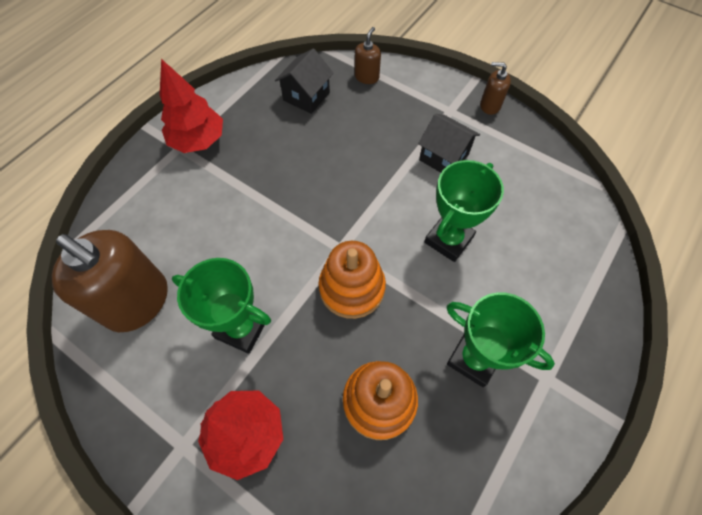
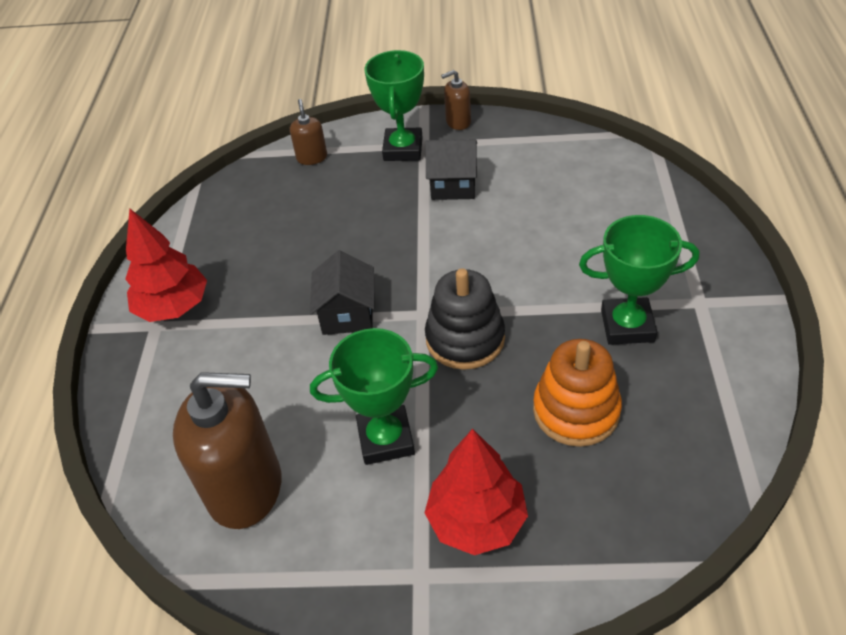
camera: 30 degrees left, 15 degrees down
black house [275,48,334,114] -> black house moved to [310,250,375,335]
orange stacking toy [318,241,386,319] -> black stacking toy [425,268,505,370]
green trophy [424,160,504,262] -> green trophy moved to [364,50,424,161]

